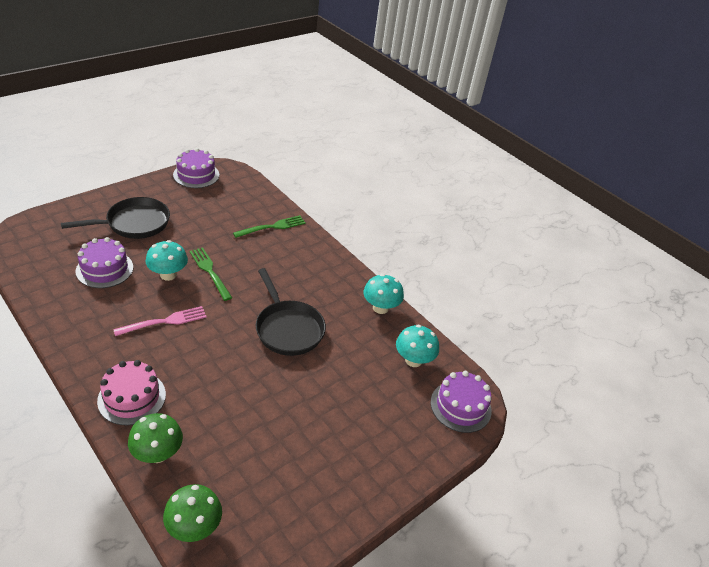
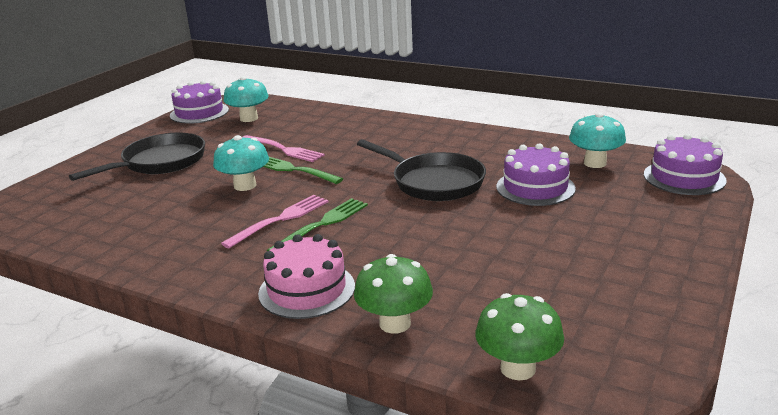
camera: 15 degrees left, 15 degrees down
purple cake [76,237,133,288] -> purple cake moved to [496,143,576,206]
green fork [233,215,306,238] -> green fork moved to [267,198,368,251]
turquoise mushroom [363,274,404,314] -> turquoise mushroom moved to [223,76,269,122]
none -> pink fork [243,135,325,162]

